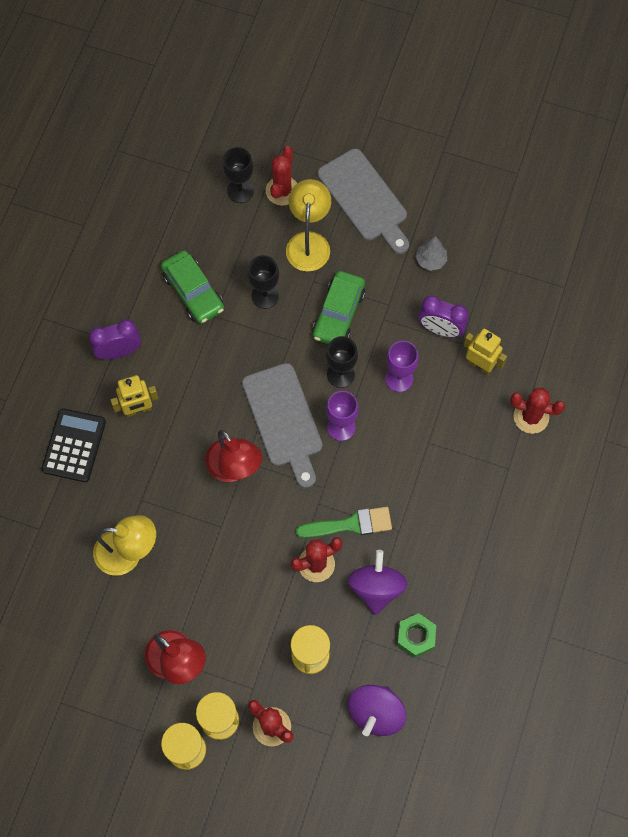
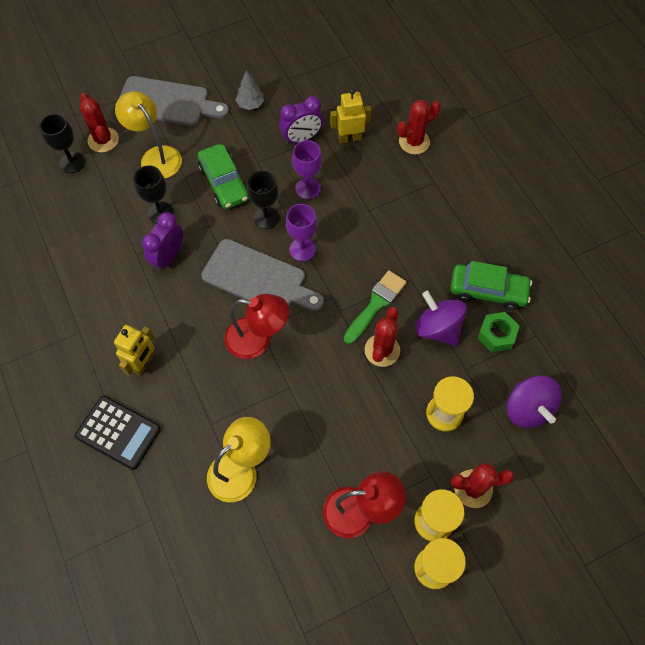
camera: 45 degrees left, 5 degrees down
black calculator [41,408,106,482] -> black calculator turned 150 degrees clockwise [75,396,161,470]
purple clock [89,319,141,360] -> purple clock moved to [142,212,183,271]
green car [161,250,224,324] -> green car moved to [450,261,532,310]

